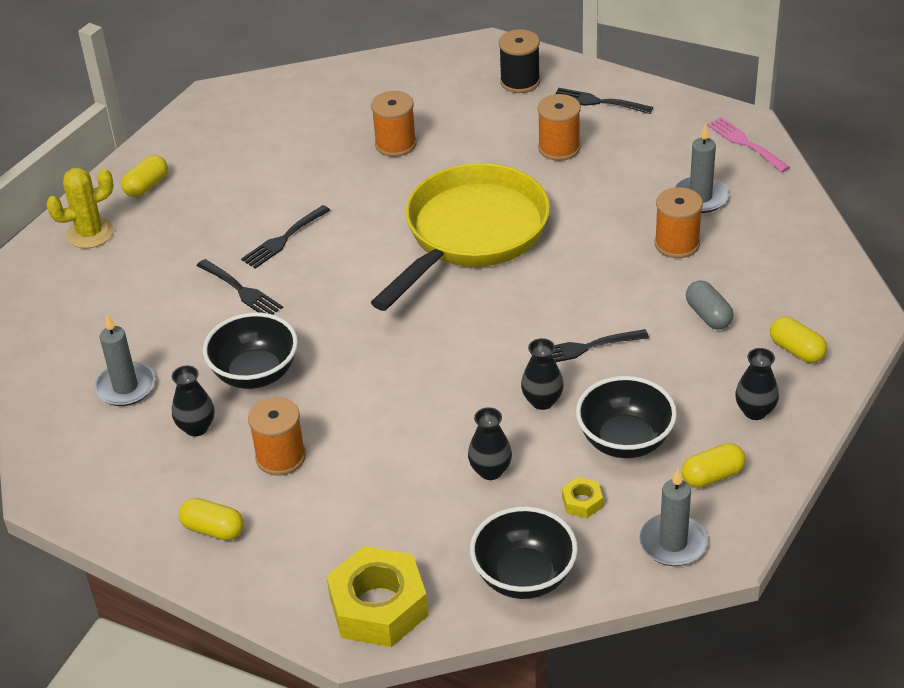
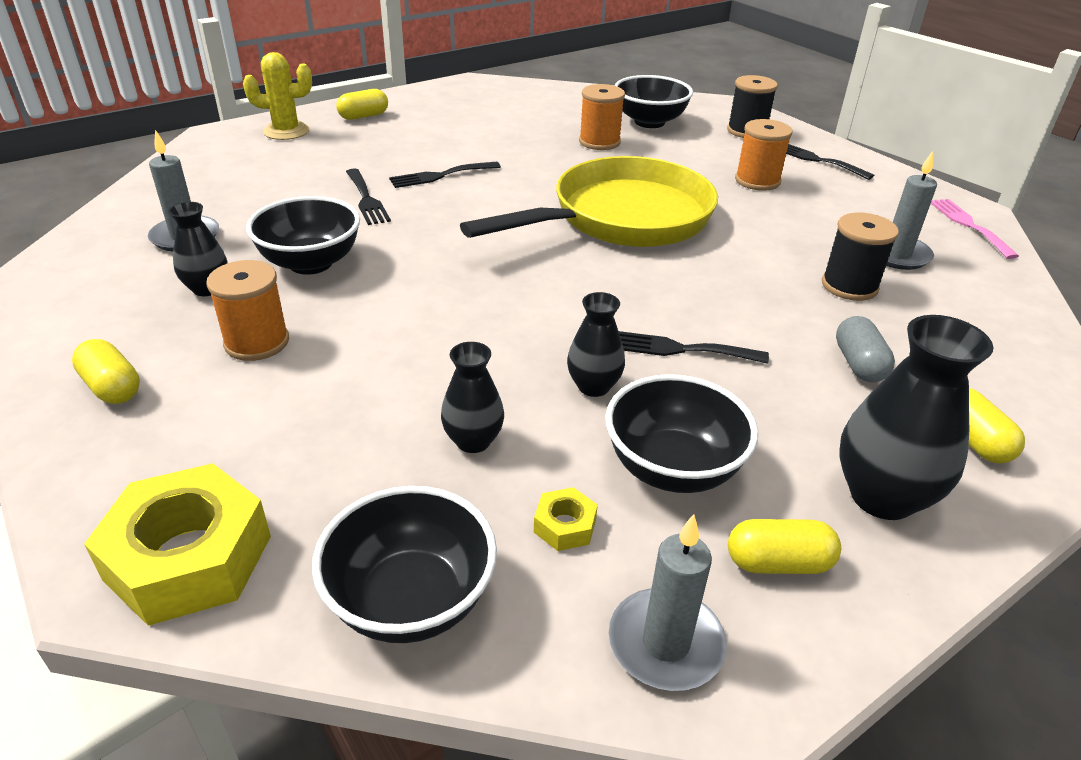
camera: 20 degrees right, 5 degrees down
orange spool [655,187,703,258] -> black spool [822,213,899,301]
black vase [735,348,779,420] -> black vase [840,315,994,520], size x1.70
none -> black bowl [614,75,693,128]

